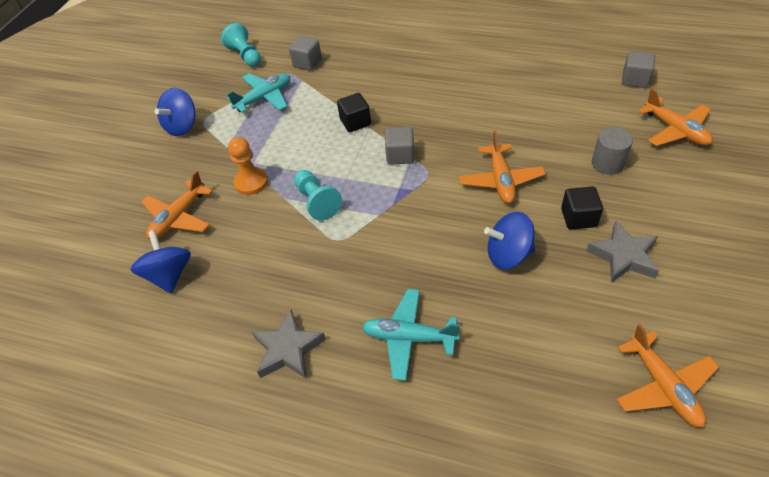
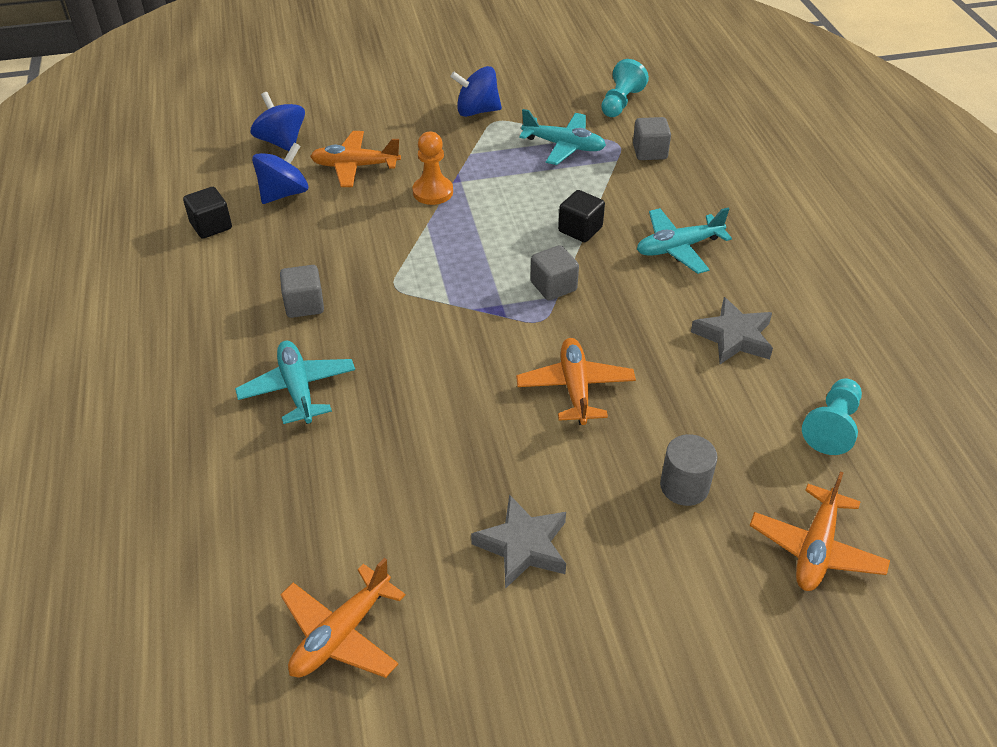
camera: 55 degrees right, 5 degrees down
grey star [252,309,326,379] -> grey star moved to [691,297,773,364]
turquoise pawn [294,170,342,220] -> turquoise pawn moved to [802,379,862,455]
orange plane [459,131,546,204] -> orange plane turned 120 degrees clockwise [516,338,636,425]
blue spinning top [484,212,535,270] -> blue spinning top moved to [250,92,305,151]
black cube [561,187,603,229] -> black cube moved to [183,187,232,239]
grey cube [622,51,655,88] -> grey cube moved to [280,265,324,318]
none -> turquoise plane [637,208,732,274]

